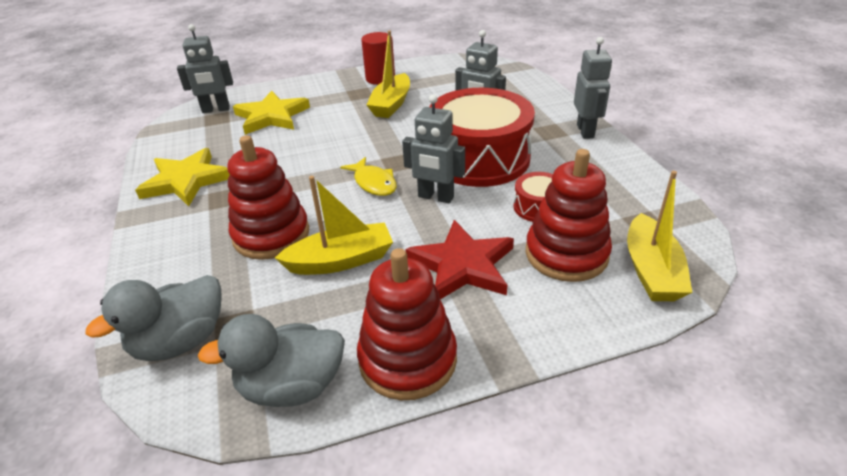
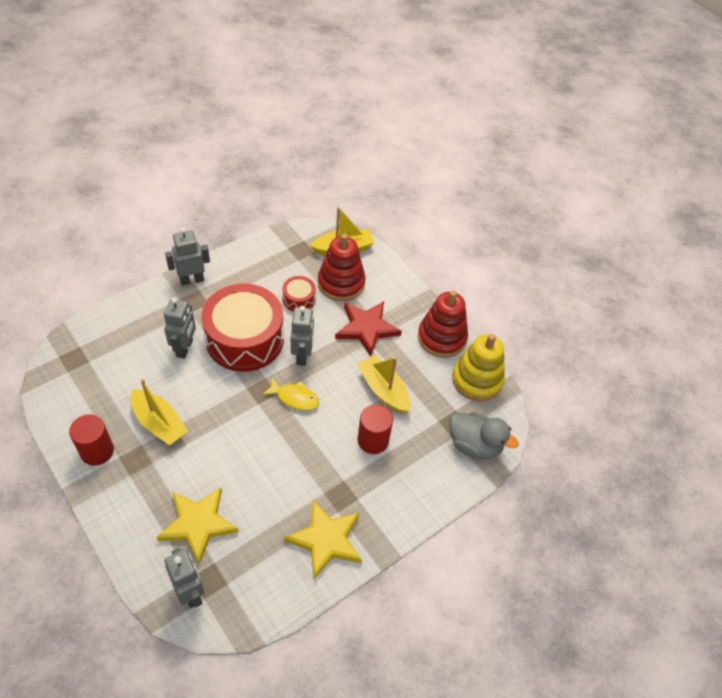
camera: 115 degrees left, 15 degrees up
grey duck [198,314,345,407] -> yellow stacking toy [452,334,505,401]
red stacking toy [228,135,309,260] -> red cylinder [358,405,393,454]
yellow fish [340,157,397,196] -> yellow fish turned 75 degrees clockwise [262,377,319,411]
yellow boat [366,31,410,118] -> yellow boat turned 45 degrees clockwise [130,379,188,445]

